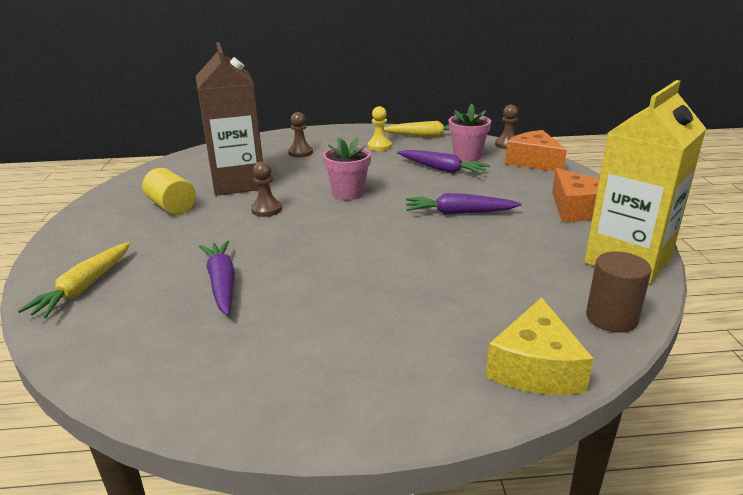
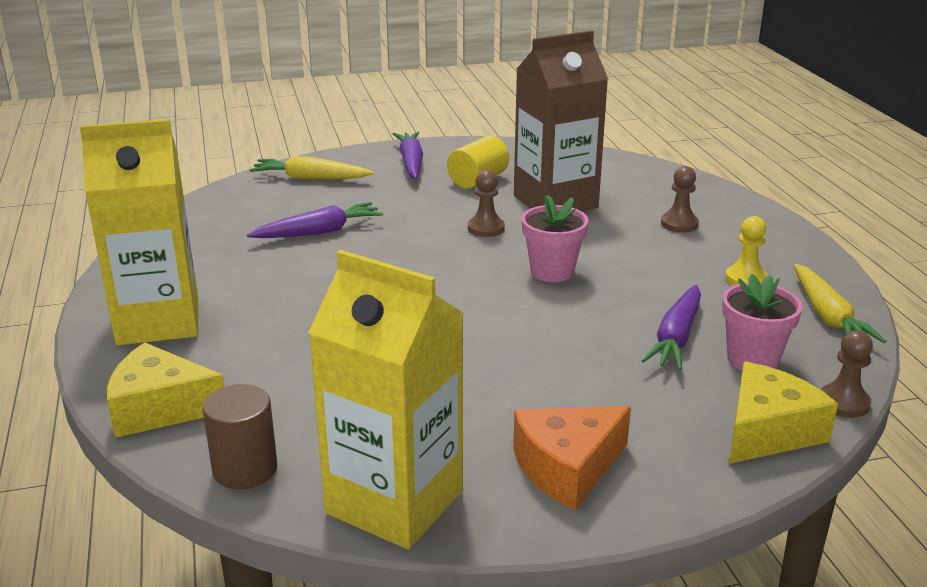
camera: 80 degrees right, 0 degrees up
purple carrot [406,193,521,215] -> purple carrot moved to [393,132,423,179]
orange cheese [505,130,567,172] -> yellow cheese [729,362,838,464]
none -> yellow carton [80,119,198,345]

